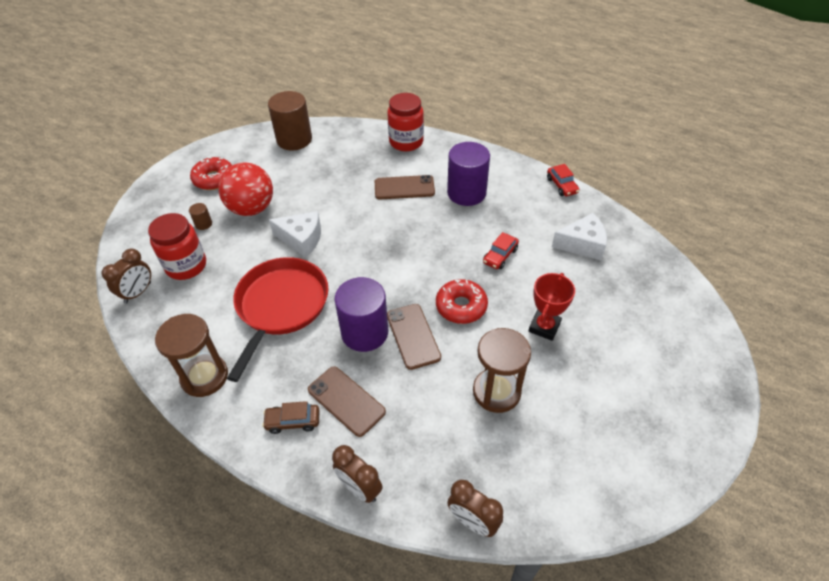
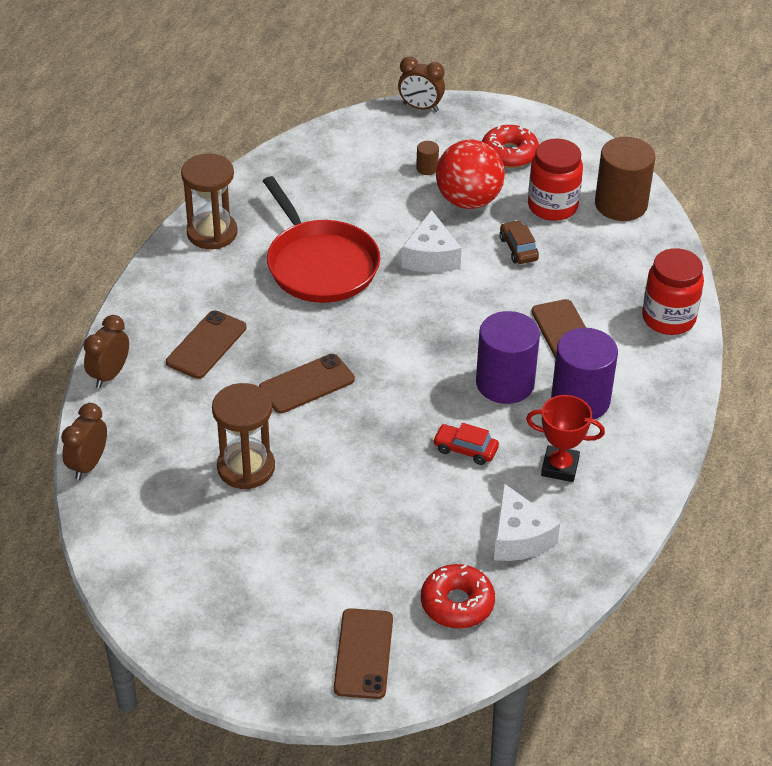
camera: 75 degrees right, 5 degrees down
brown clock [102,248,151,304] -> brown clock moved to [398,57,445,112]
red jar [148,213,206,280] -> red jar moved to [528,138,583,221]
red pan [227,257,328,382] -> red pan turned 60 degrees clockwise [263,176,380,303]
brown car [262,401,319,434] -> brown car moved to [500,220,539,264]
purple cylinder [334,277,388,352] -> purple cylinder moved to [476,311,540,404]
red donut [436,279,488,324] -> red donut moved to [421,564,495,629]
red trophy [528,273,575,341] -> red trophy moved to [526,395,605,482]
red car [547,164,579,196] -> none
none -> brown phone [334,608,393,699]

